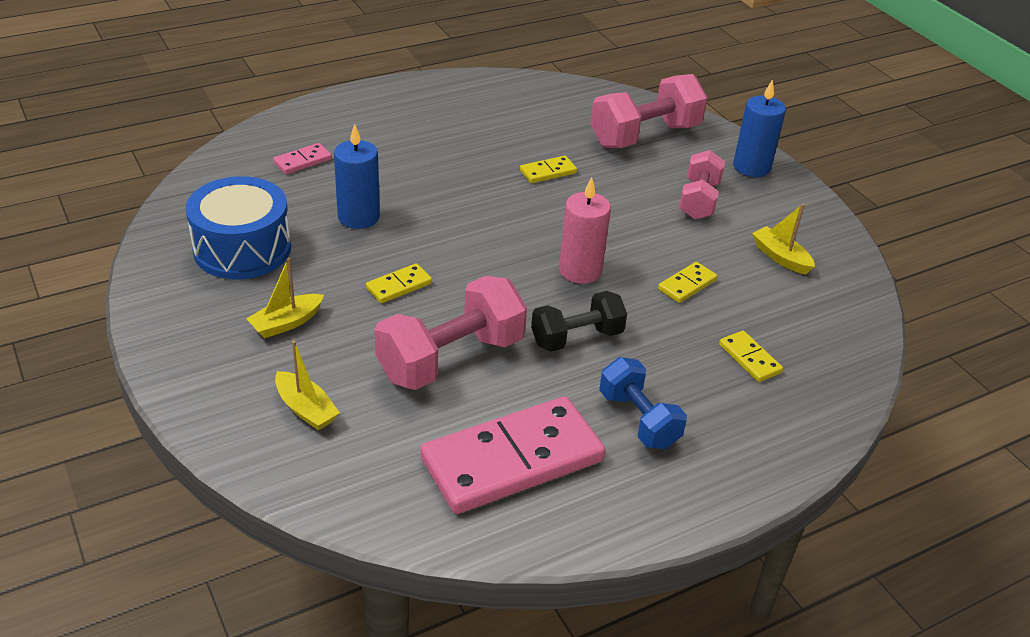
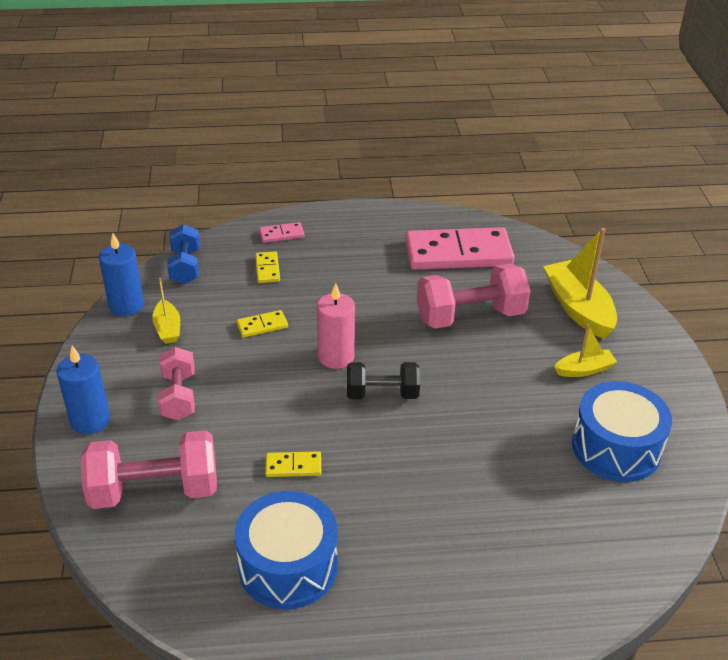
camera: 155 degrees left, 0 degrees up
pink domino [273,143,332,174] -> pink domino moved to [259,222,304,243]
yellow boat [275,340,340,430] -> yellow boat [543,228,617,339], size x1.84
blue candle [334,124,380,229] -> blue candle moved to [99,233,144,316]
yellow domino [366,263,432,303] -> none
black dumbbell [531,291,627,352] -> black dumbbell moved to [347,362,420,399]
blue dumbbell [599,357,687,449] -> blue dumbbell moved to [167,224,200,284]
pink dumbbell [679,150,725,219] -> pink dumbbell turned 45 degrees counterclockwise [158,347,195,421]
none -> blue drum [234,491,338,609]

